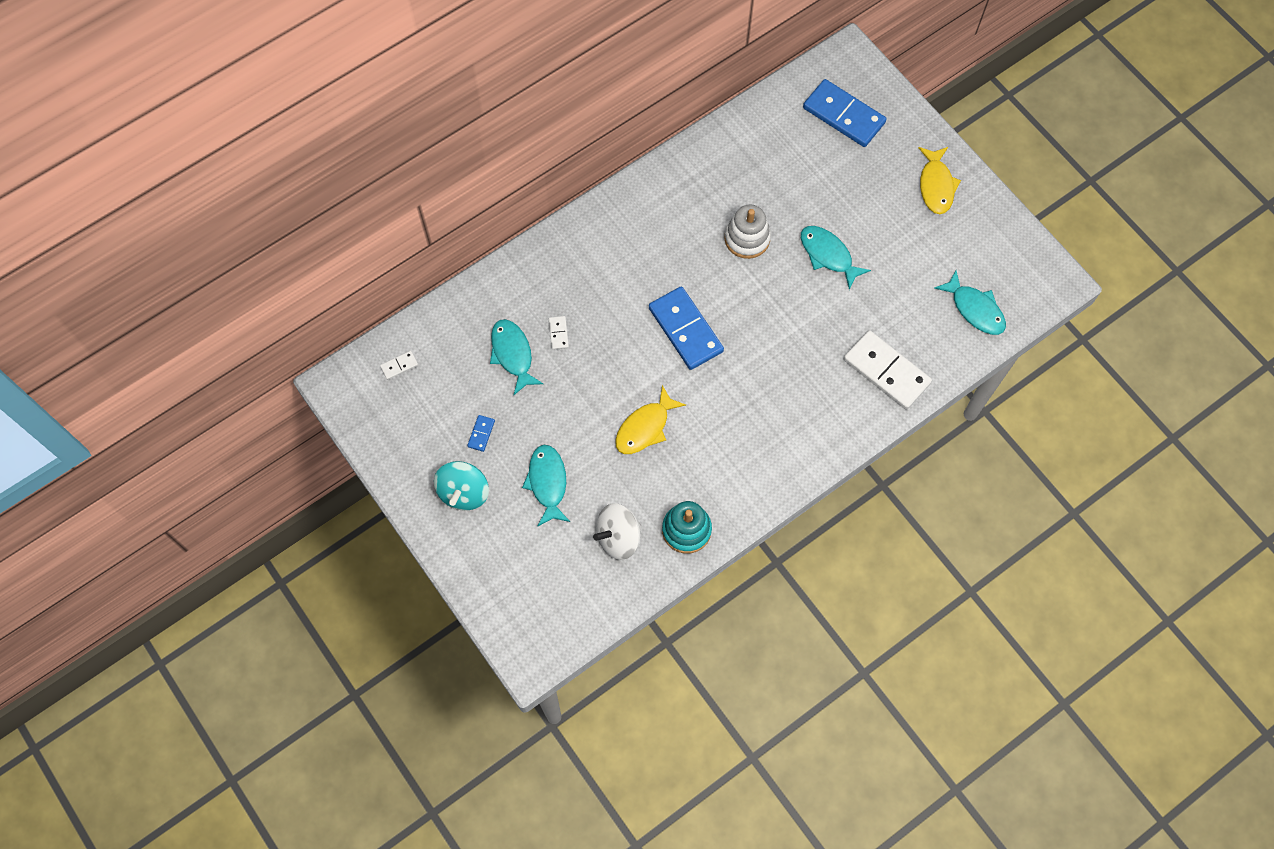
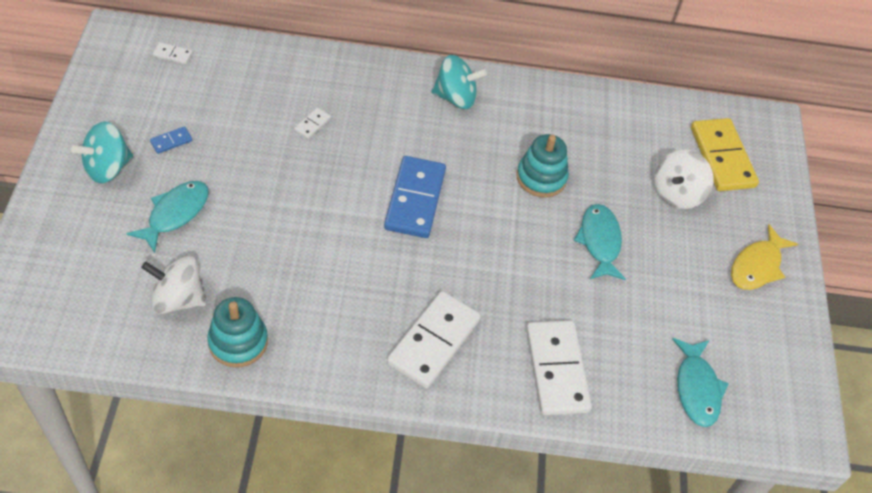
camera: 35 degrees right, 15 degrees down
turquoise fish [490,319,543,395] -> none
yellow fish [615,385,686,454] -> none
white stacking toy [725,205,771,259] -> turquoise stacking toy [517,134,569,198]
blue domino [803,79,887,147] -> yellow domino [691,118,759,191]
none -> white domino [387,291,481,388]
none -> turquoise spinning top [432,55,487,109]
none -> white spinning top [654,150,714,209]

